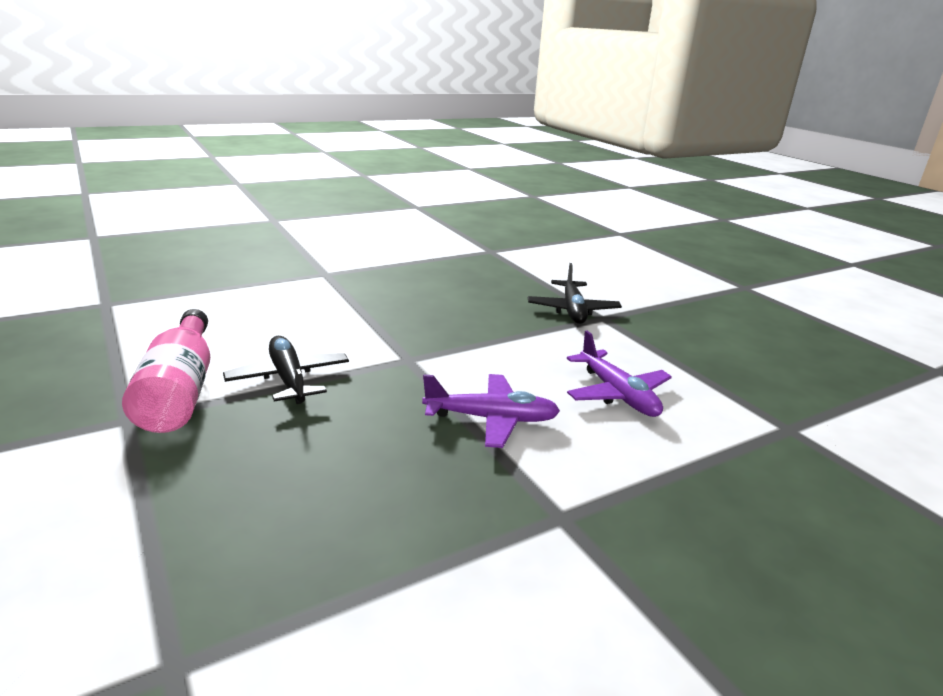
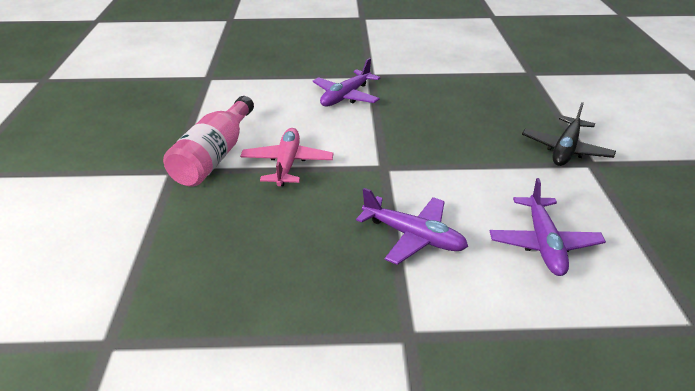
camera: 30 degrees right, 10 degrees up
black plane [223,336,349,404] -> pink plane [240,128,333,186]
none -> purple plane [313,58,380,106]

